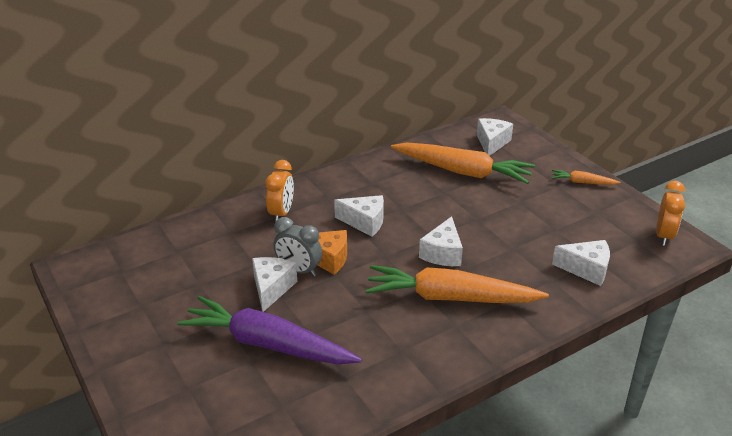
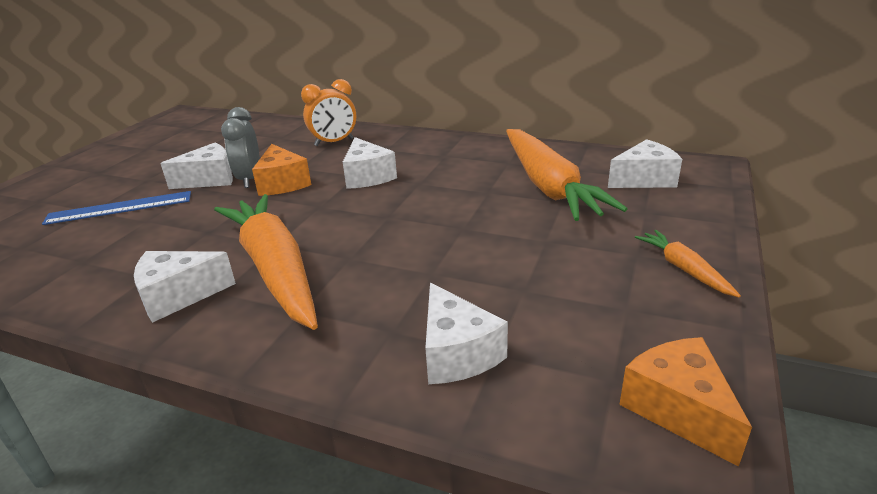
camera: 55 degrees right, 5 degrees down
purple carrot [177,296,362,364] -> blue ruler [42,191,191,225]
white cheese [419,216,463,266] -> white cheese moved to [134,251,236,323]
orange clock [656,181,685,246] -> orange cheese [619,337,752,467]

